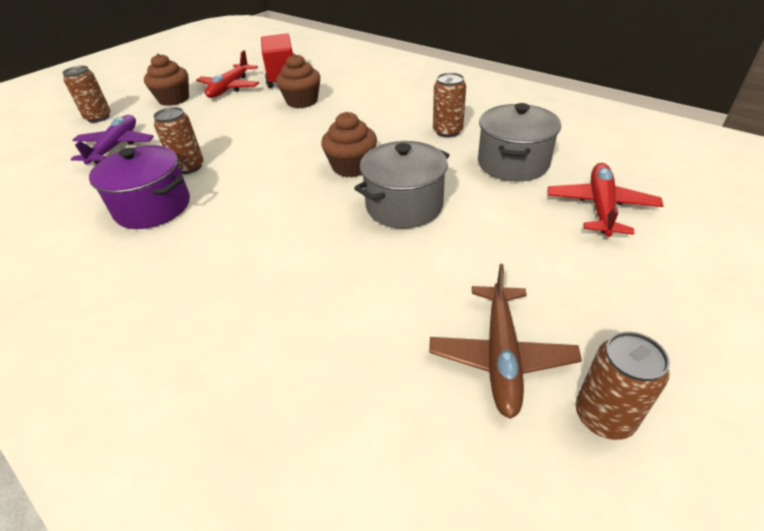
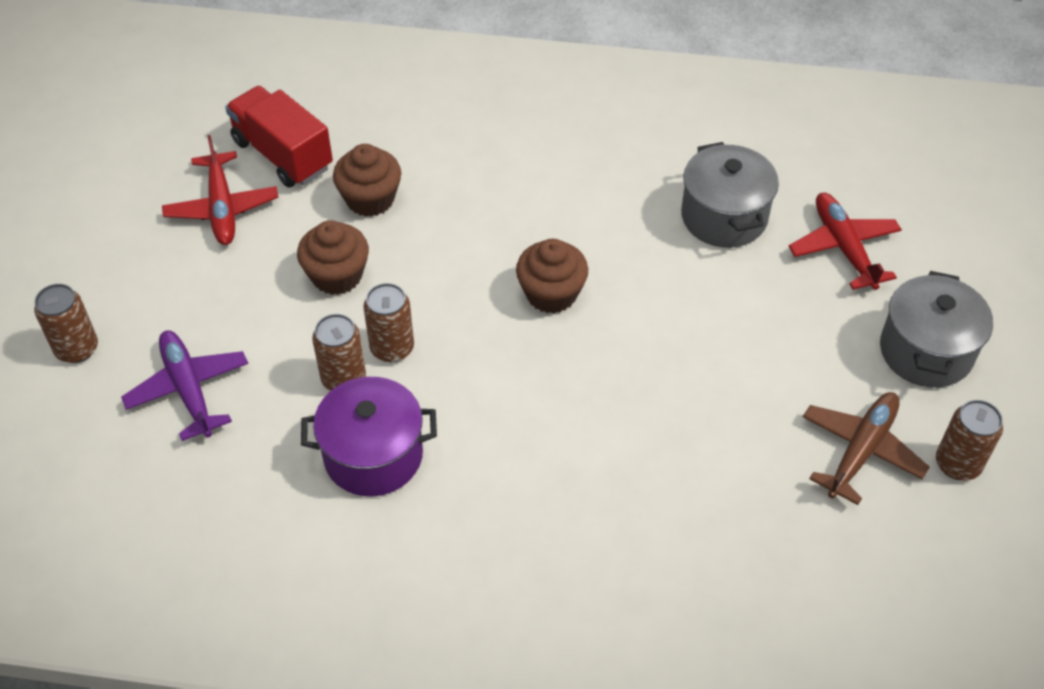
camera: 35 degrees left, 10 degrees up
brown cupcake [144,54,189,106] -> brown cupcake moved to [297,220,369,295]
grey pot [354,141,449,229] -> grey pot moved to [880,271,993,388]
brown plane [429,264,582,419] -> brown plane turned 120 degrees counterclockwise [803,392,929,505]
brown can [433,72,466,138] -> brown can moved to [363,283,414,362]

